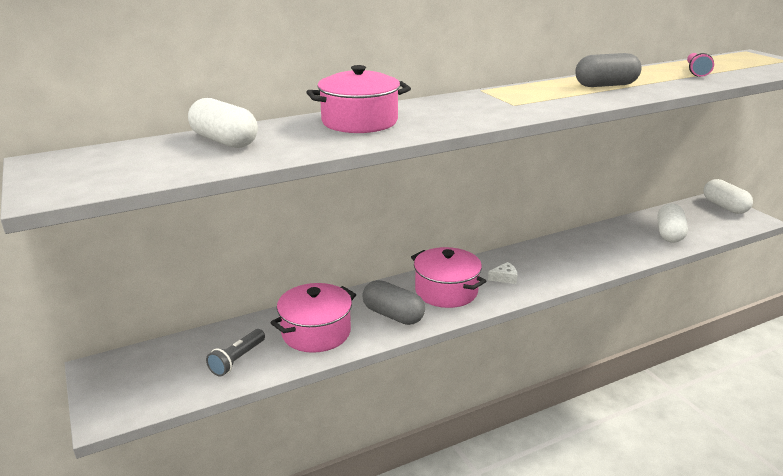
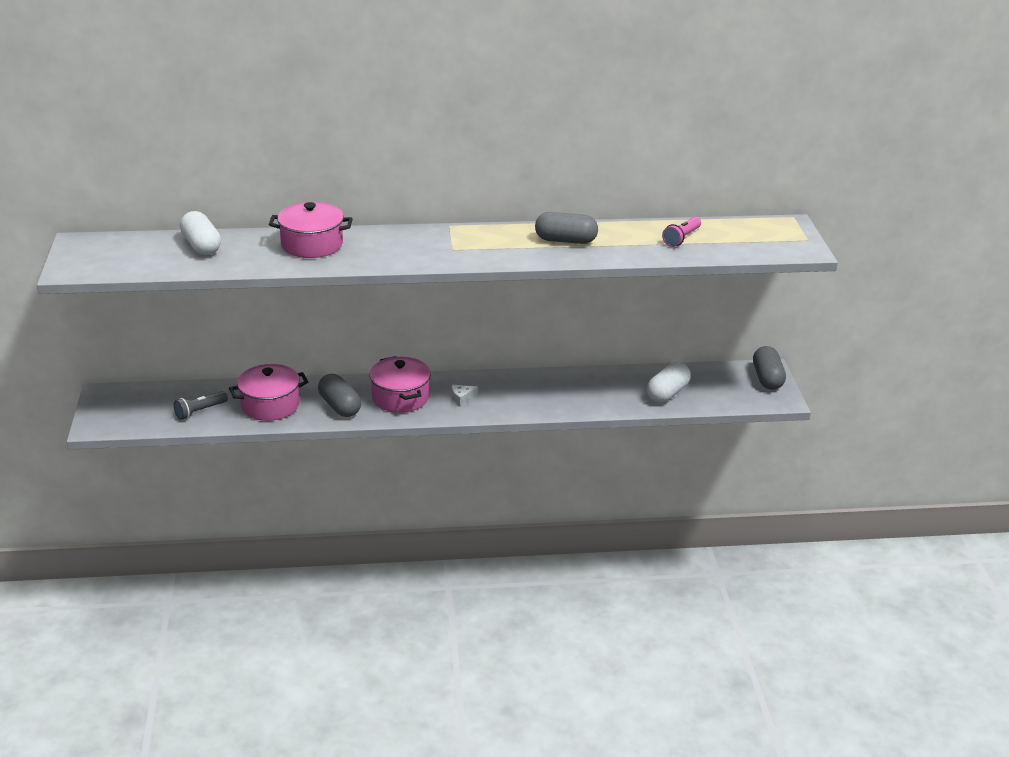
camera: 20 degrees right, 5 degrees up
white cheese [488,262,517,284] -> white cheese turned 150 degrees clockwise [452,385,478,406]
white capsule [704,179,753,214] -> grey capsule [753,346,786,390]

